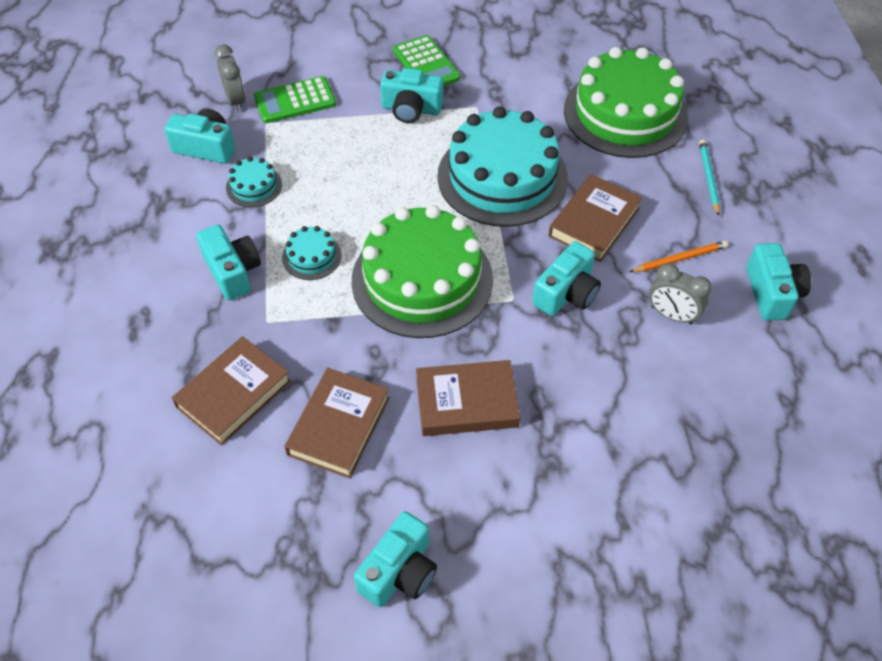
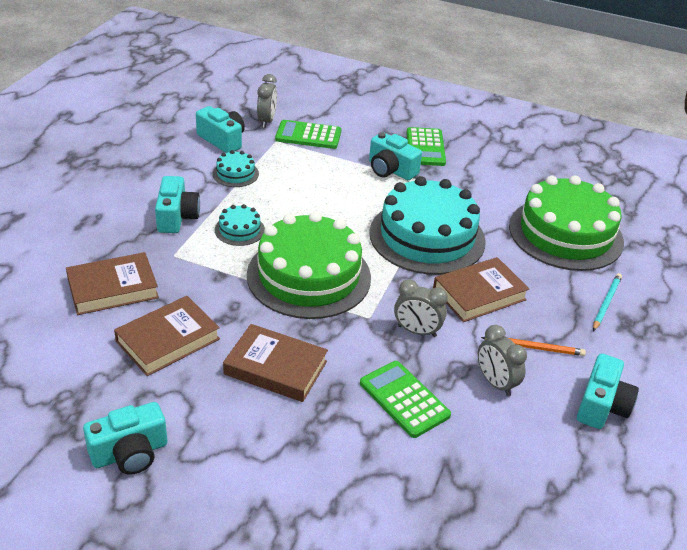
camera: 25 degrees right, 15 degrees down
turquoise camera [533,241,601,316] -> grey clock [394,279,448,337]
none -> green calculator [360,361,451,438]

